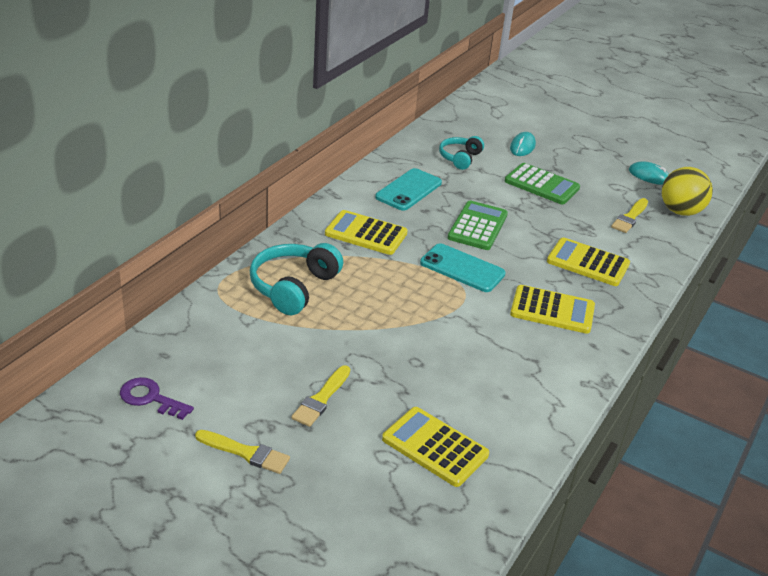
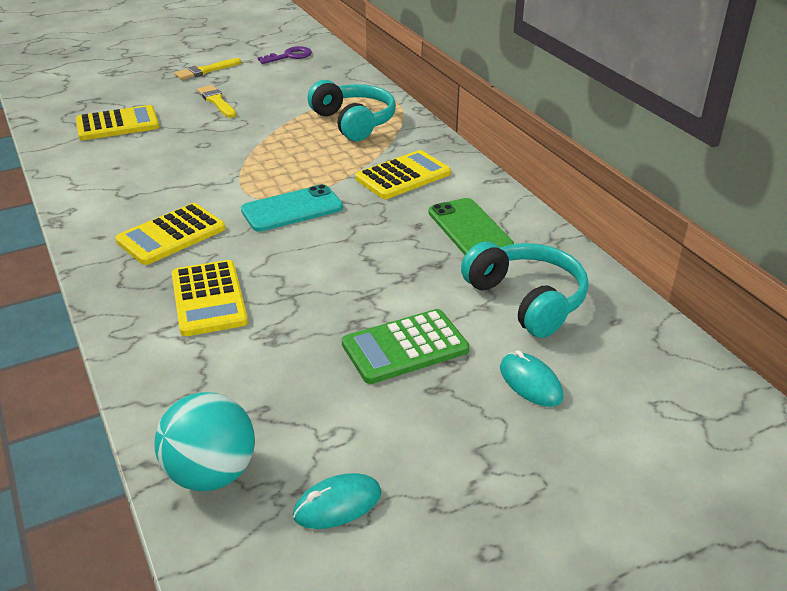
camera: 125 degrees right, 0 degrees up
turquoise phone [375,168,442,211] -> green phone [429,198,514,255]
turquoise headphones [439,136,484,170] -> turquoise headphones [461,242,589,338], size x1.60
green calculator [448,200,508,250] -> none
yellow calculator [547,237,630,286] -> yellow calculator turned 105 degrees clockwise [172,260,248,336]
yellow brush [611,198,648,233] -> none
yellow ball [662,167,713,216] -> turquoise ball [154,392,255,491]

